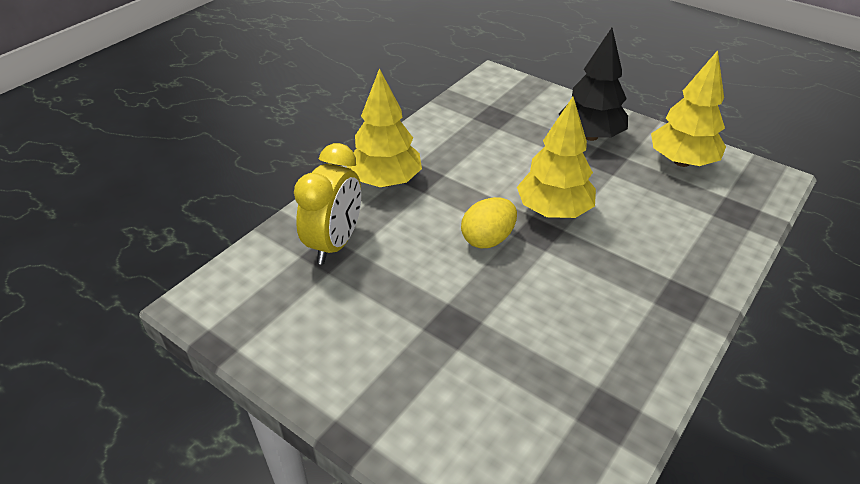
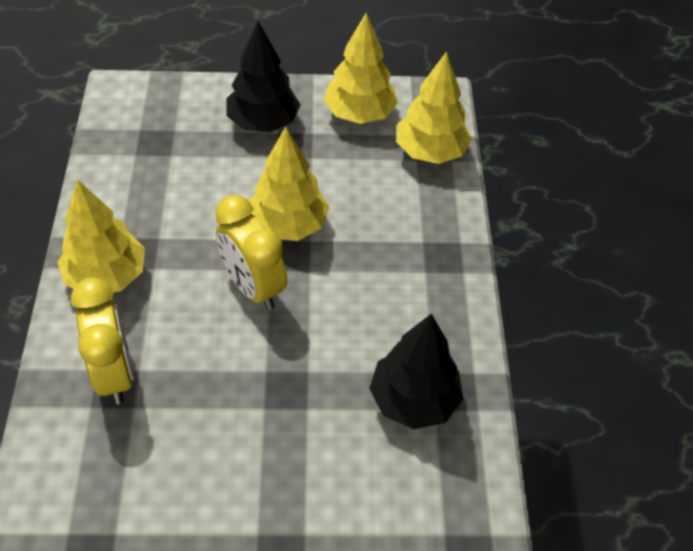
camera: 40 degrees left, 10 degrees up
yellow egg [461,197,517,249] -> yellow clock [215,195,288,310]
none -> black tree [369,314,463,429]
none -> yellow tree [396,51,472,164]

